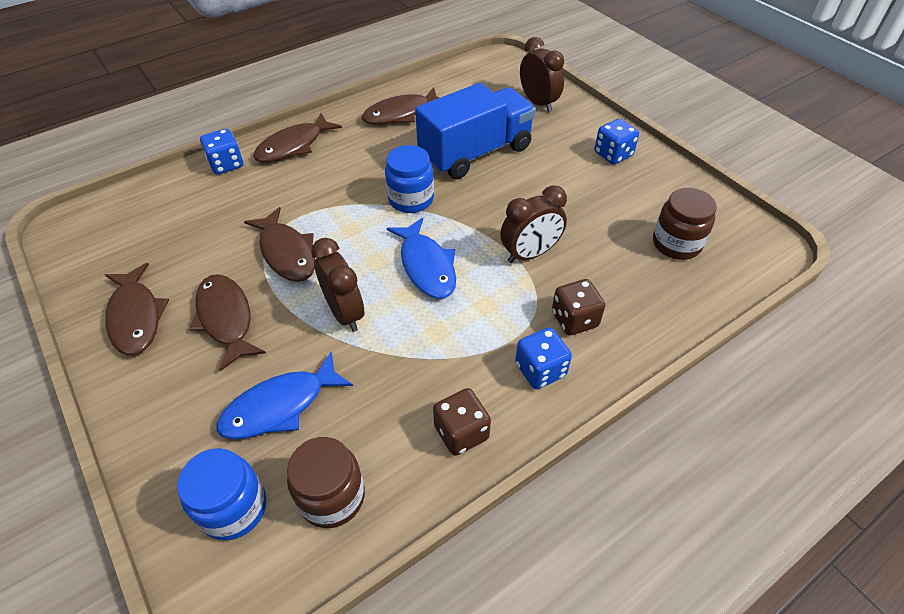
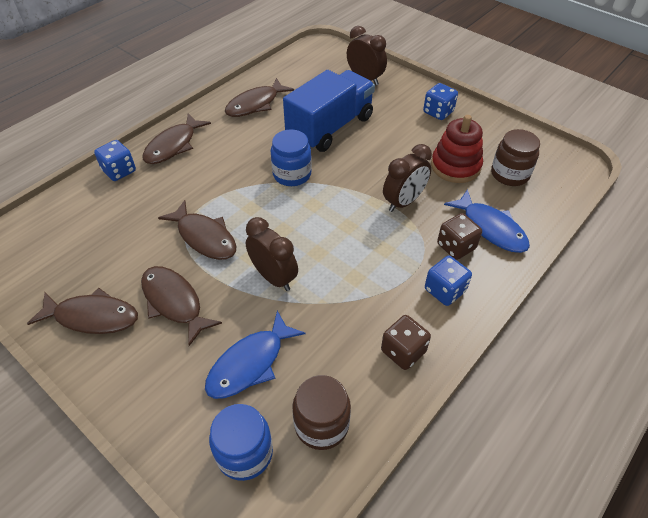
camera: 15 degrees left, 0 degrees up
brown fish [105,263,169,355] -> brown fish turned 45 degrees counterclockwise [27,288,138,334]
blue fish [386,218,456,299] -> blue fish moved to [444,189,530,253]
none -> red stacking toy [431,115,483,183]

